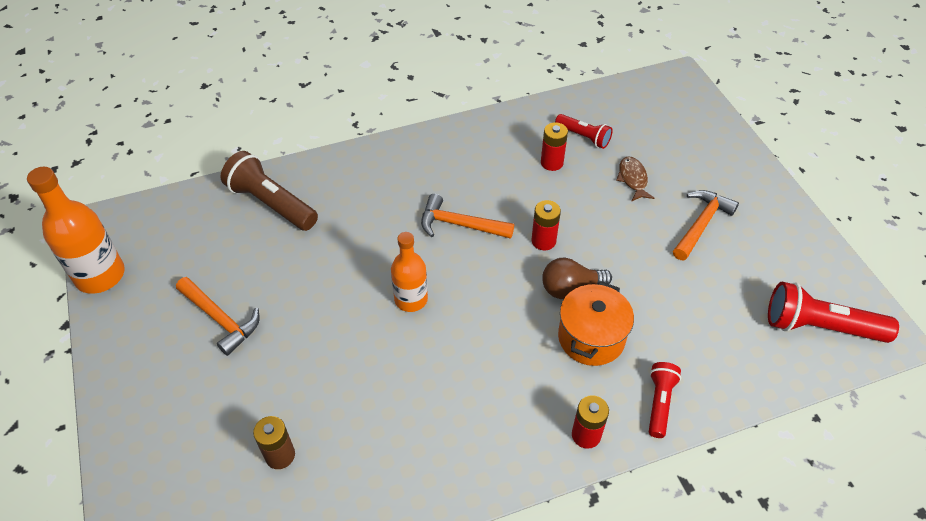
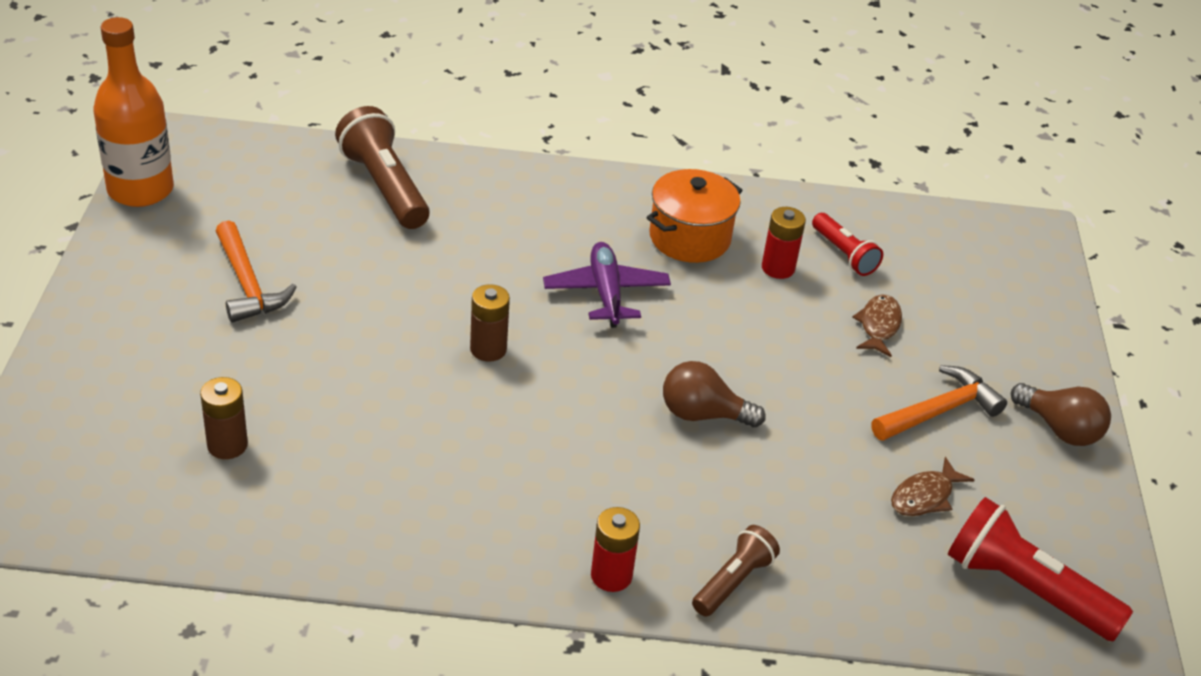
camera: 20 degrees right, 10 degrees down
orange bottle [391,232,428,312] -> brown battery [470,284,510,362]
orange hammer [421,194,514,239] -> purple plane [543,242,671,328]
red battery [532,200,561,250] -> none
orange pot [558,281,634,366] -> orange pot moved to [646,169,743,263]
red flashlight [649,362,681,438] -> brown flashlight [692,525,780,617]
none -> brown fish [891,457,974,516]
none -> brown light bulb [1011,383,1111,446]

